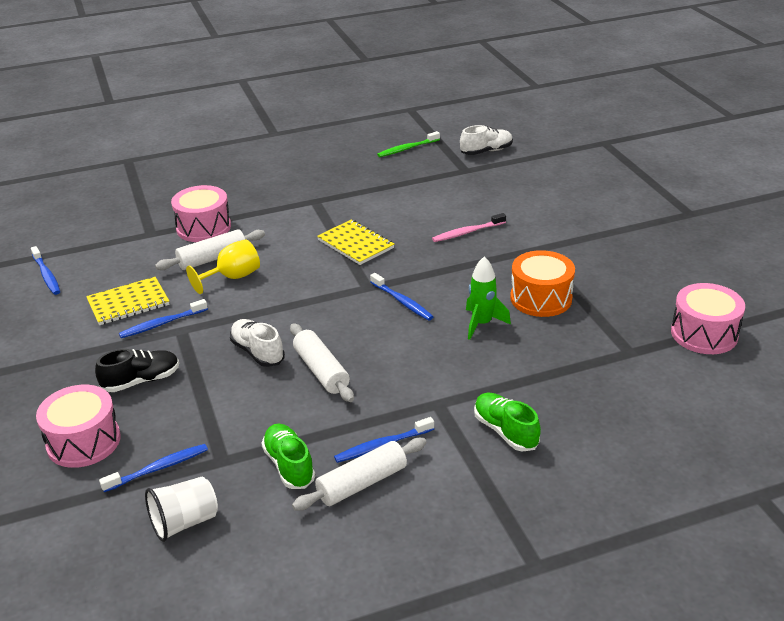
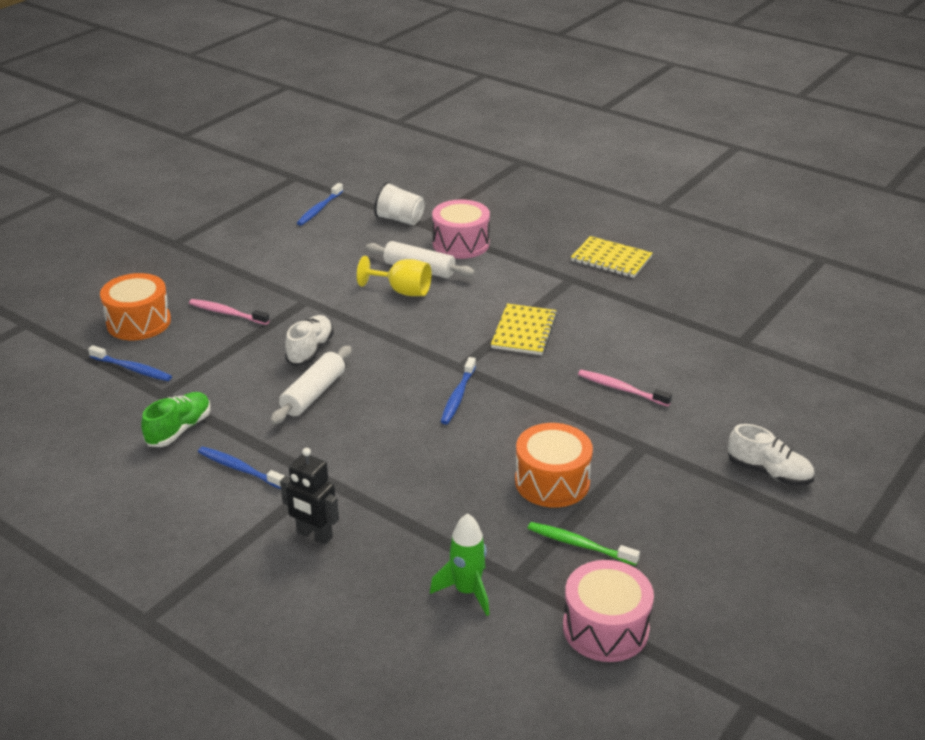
camera: 55 degrees right, 0 degrees up
pink drum [36,385,121,468] -> orange drum [100,273,171,340]
yellow notebook [86,277,170,325] -> yellow notebook moved to [571,236,653,278]
black shoe [95,349,179,392] -> pink toothbrush [189,299,270,325]
blue toothbrush [119,299,208,338] -> none
white cup [145,477,218,542] -> white cup moved to [374,182,425,225]
white rolling pin [292,438,427,511] -> none
green toothbrush [377,131,440,157] -> green toothbrush moved to [528,522,640,566]
white shoe [460,125,513,155] -> white shoe moved to [728,424,814,486]
green rocket [466,257,511,340] -> green rocket moved to [430,513,489,616]
green shoe [474,393,541,451] -> black robot [280,448,339,545]

